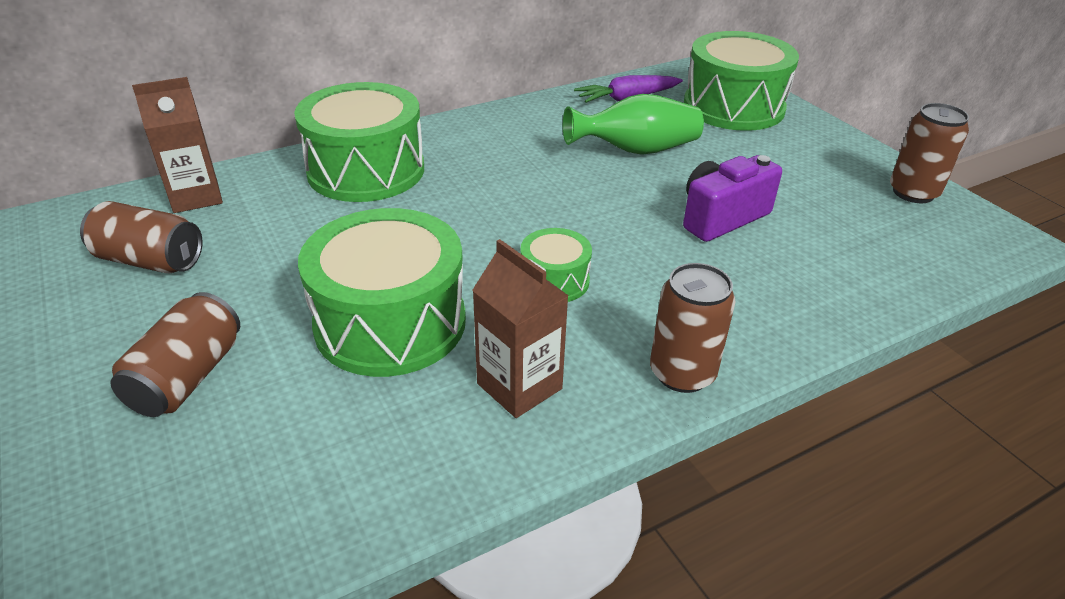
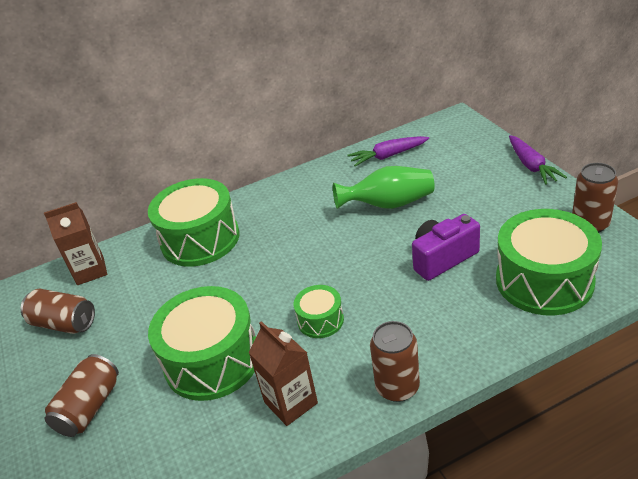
camera: 10 degrees right, 0 degrees up
green drum [684,31,799,131] -> green drum moved to [496,209,602,315]
none -> purple carrot [509,135,567,185]

